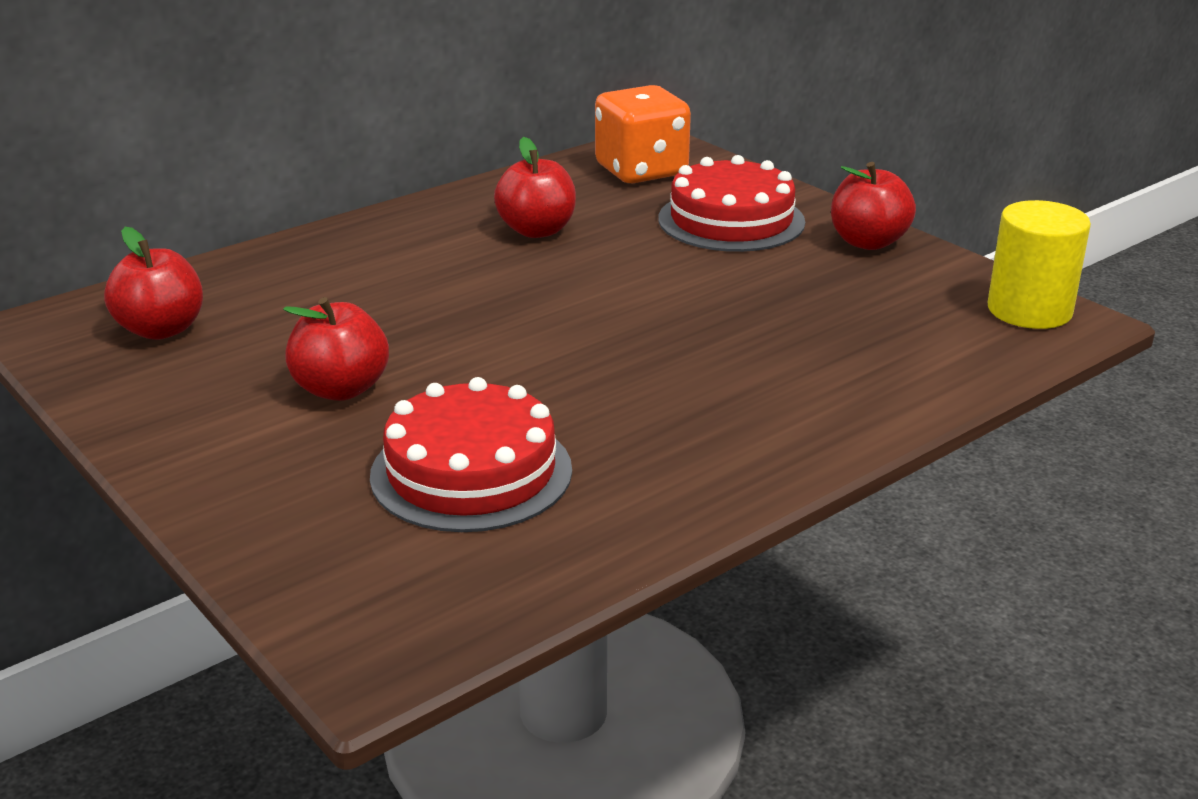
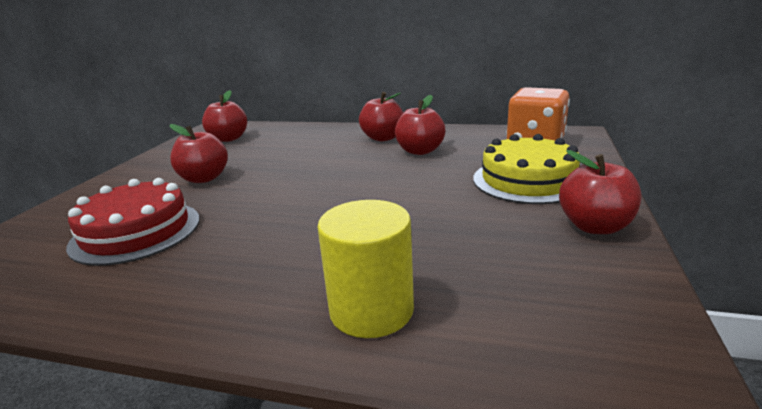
camera: 55 degrees right, 5 degrees down
red cake [659,155,805,252] -> yellow cake [473,134,580,204]
yellow cylinder [988,200,1091,329] -> yellow cylinder moved to [318,200,414,338]
none -> red apple [359,92,403,141]

